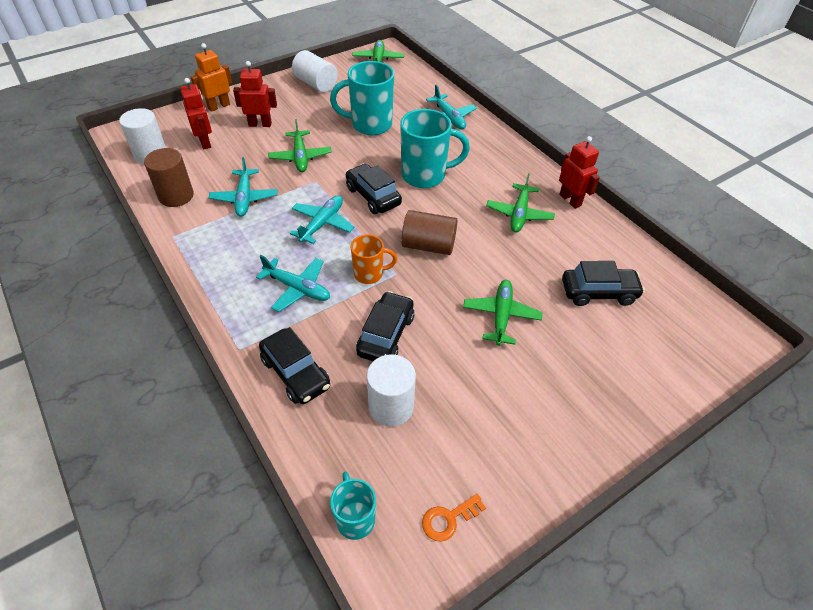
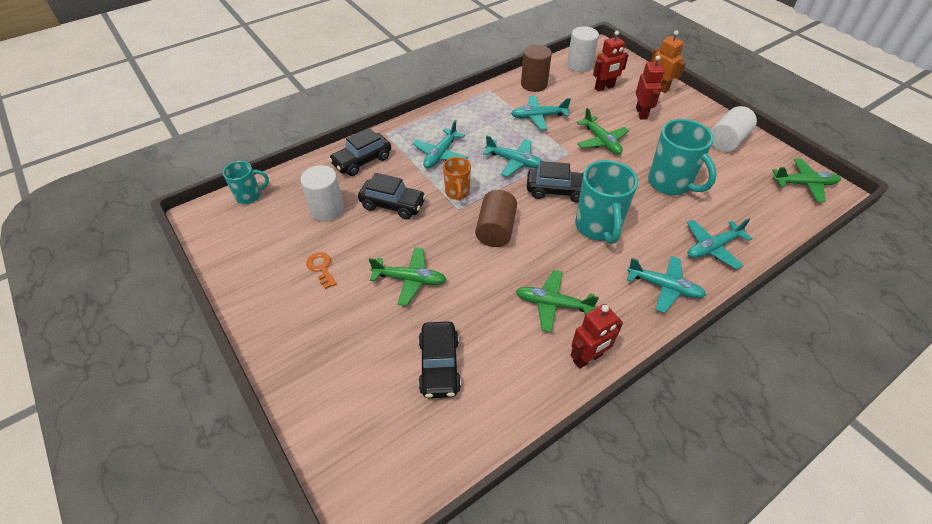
camera: 90 degrees right, 0 degrees up
green plane [268,119,332,172] -> green plane turned 105 degrees counterclockwise [577,108,629,155]
turquoise mug [330,61,394,135] -> turquoise mug turned 150 degrees clockwise [648,119,717,195]
black car [346,164,402,214] -> black car turned 45 degrees clockwise [527,161,584,202]
orange key [422,494,486,542] -> orange key moved to [306,252,337,289]
none -> turquoise plane [627,256,706,313]

